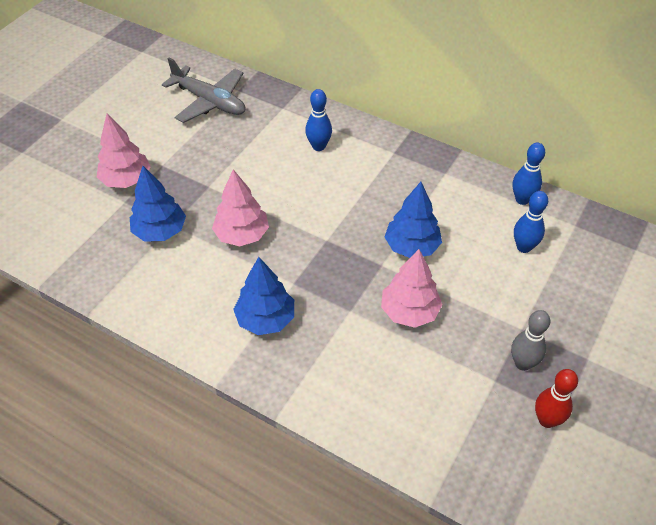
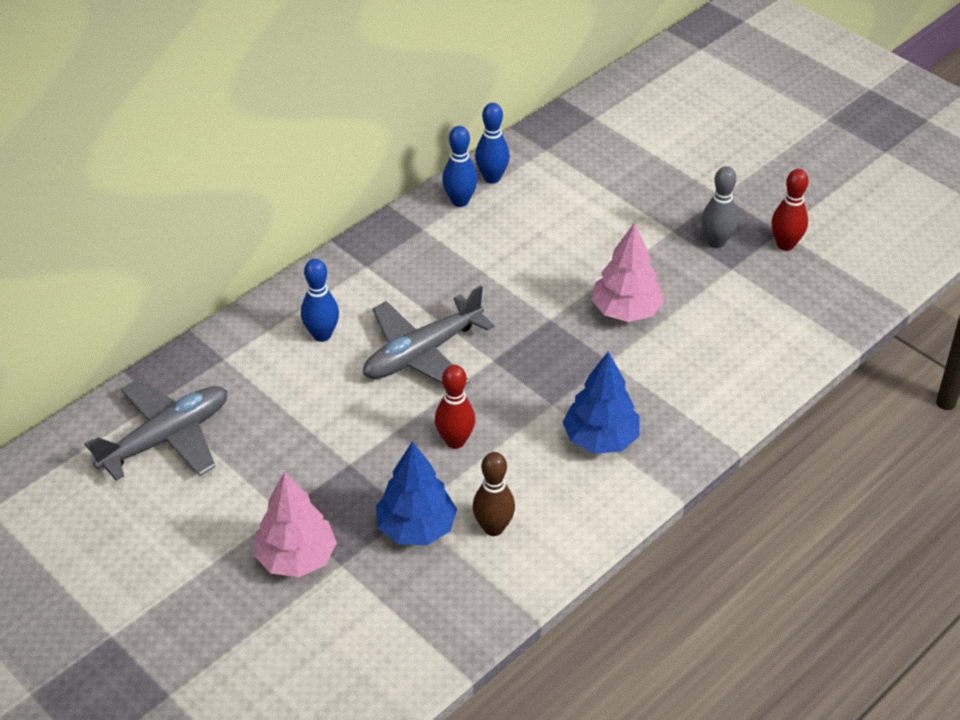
camera: 75 degrees left, 5 degrees down
pink tree [212,169,269,246] -> red bowling pin [435,365,475,449]
blue tree [385,182,442,258] -> none
blue bowling pin [514,191,548,253] -> blue bowling pin moved to [442,126,478,207]
none -> grey plane [363,286,494,384]
none -> brown bowling pin [473,452,515,536]

